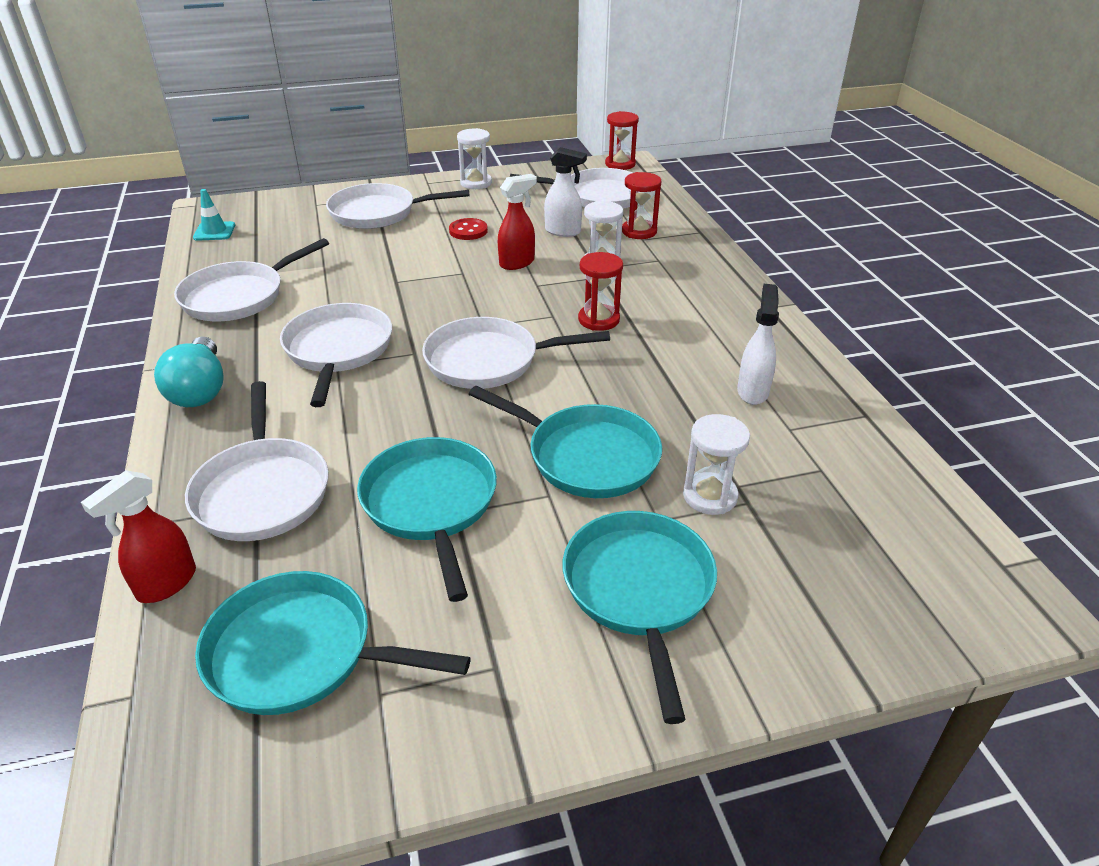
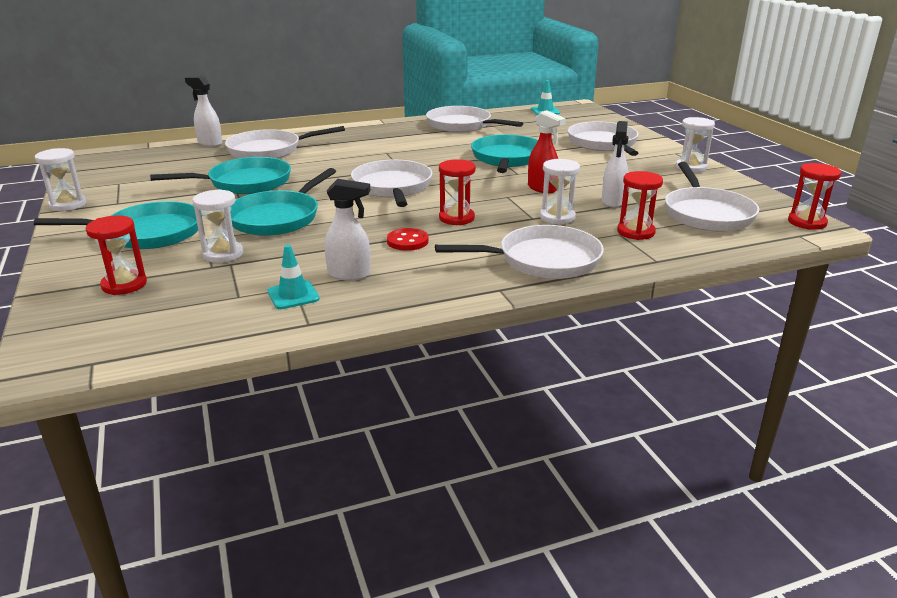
camera: 85 degrees right, 10 degrees down
red spray bottle [81,470,196,603] -> white spray bottle [185,77,222,147]
turquoise light bulb [154,337,224,407] -> none
turquoise pan [195,571,471,715] -> turquoise pan moved to [471,134,538,173]
white pan [280,303,392,407] -> white pan moved to [435,225,604,279]
red button [449,218,488,240] -> red button moved to [387,228,429,251]
none -> white hourglass [35,148,86,211]
none -> red hourglass [86,215,147,295]
none -> turquoise traffic cone [268,245,320,309]

